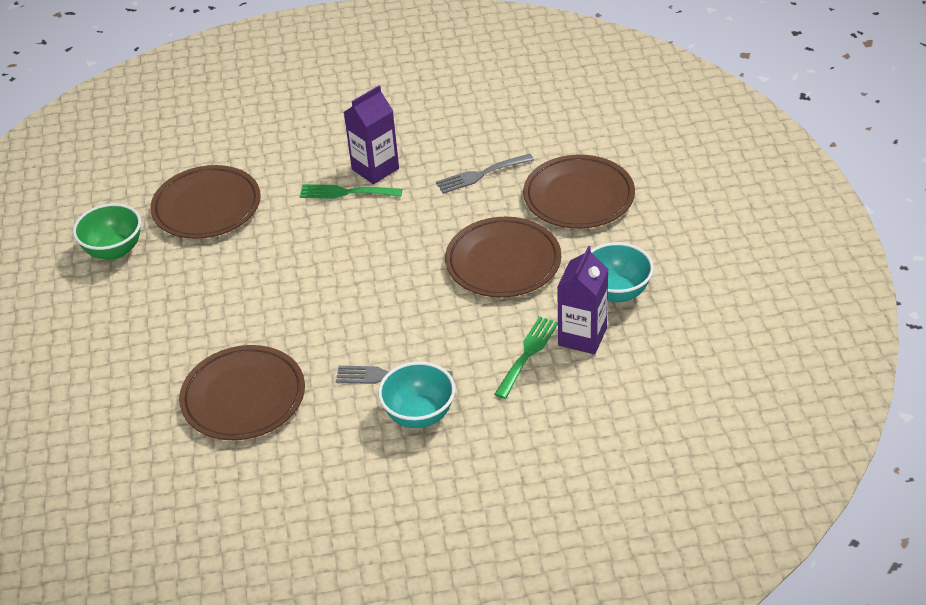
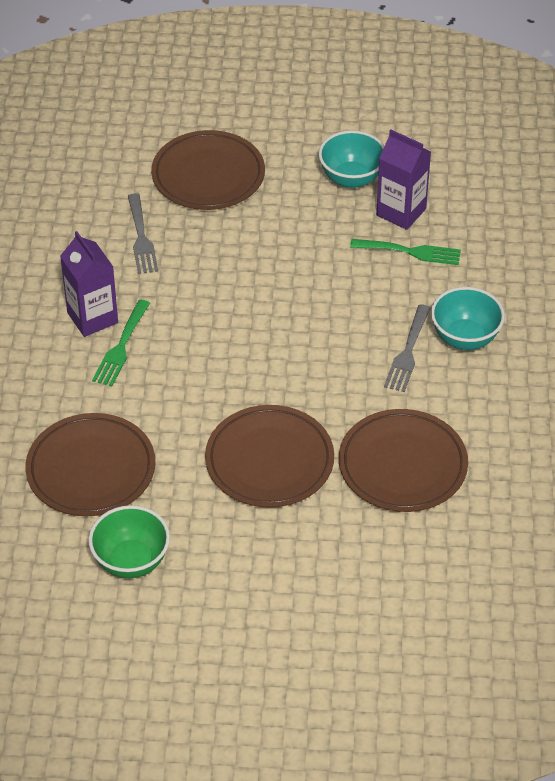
camera: 80 degrees left, 5 degrees up
brown plate [445,217,561,298] -> brown plate moved to [205,405,334,508]
green fork [494,316,558,399] -> green fork turned 150 degrees clockwise [350,239,461,265]

